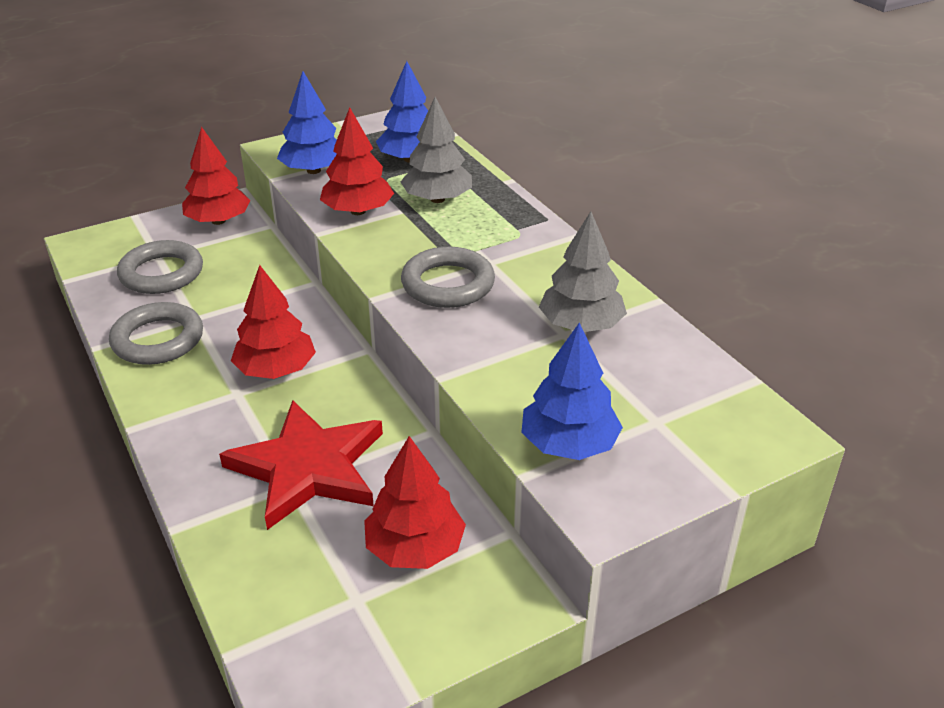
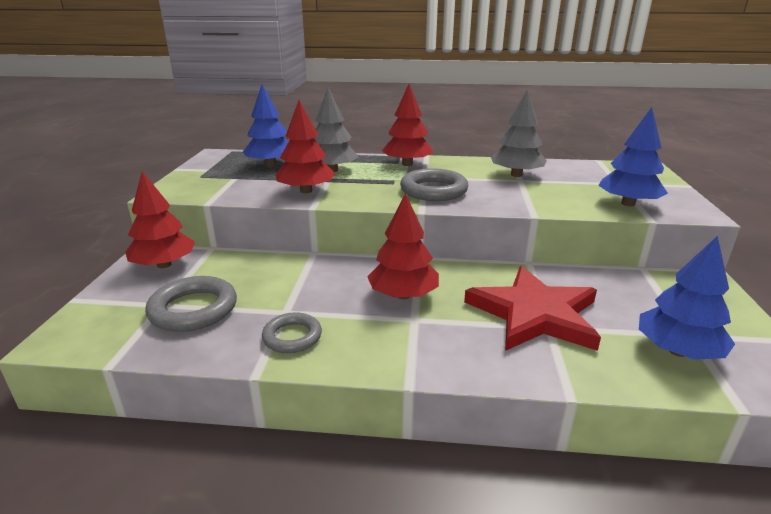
camera: 55 degrees left, 10 degrees down
grey ring [109,302,203,365] -> grey ring [262,312,322,353], size x0.63
blue tree [277,71,337,174] -> blue tree moved to [639,236,735,360]
red tree [364,436,466,569] -> red tree moved to [382,84,433,166]

